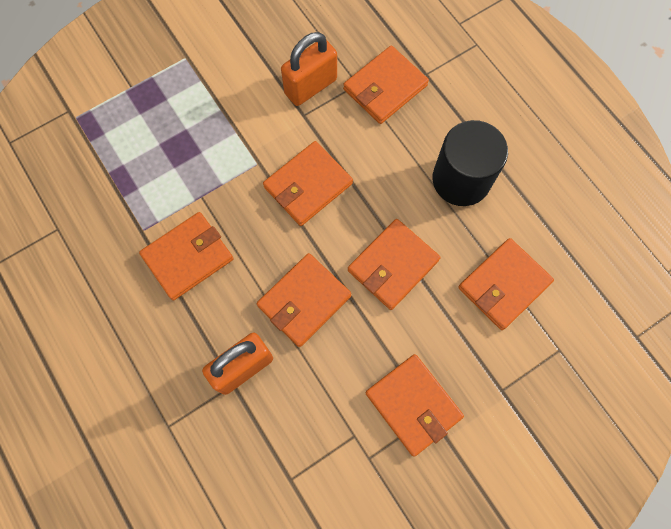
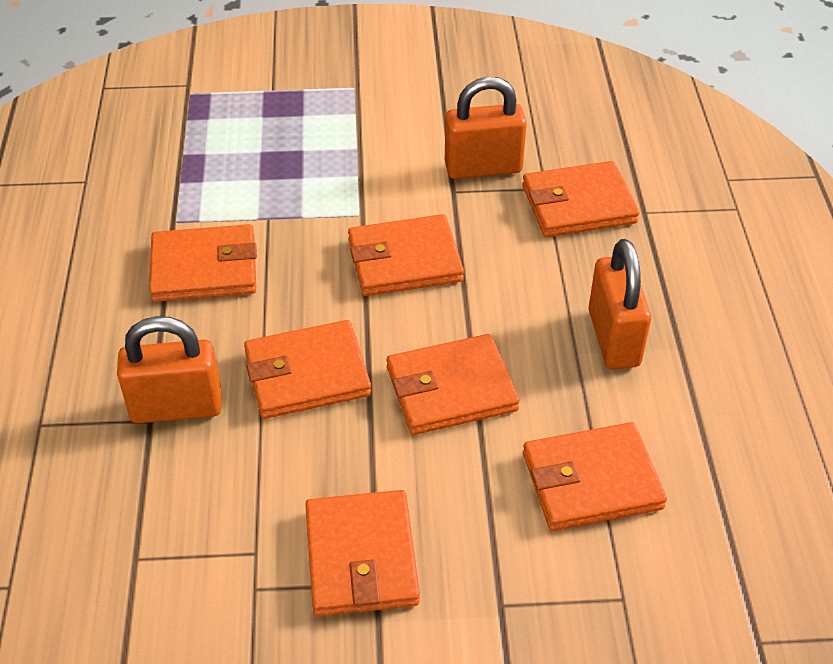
camera: 30 degrees right, 25 degrees down
black cylinder [433,120,508,206] -> orange padlock [589,239,651,369]

